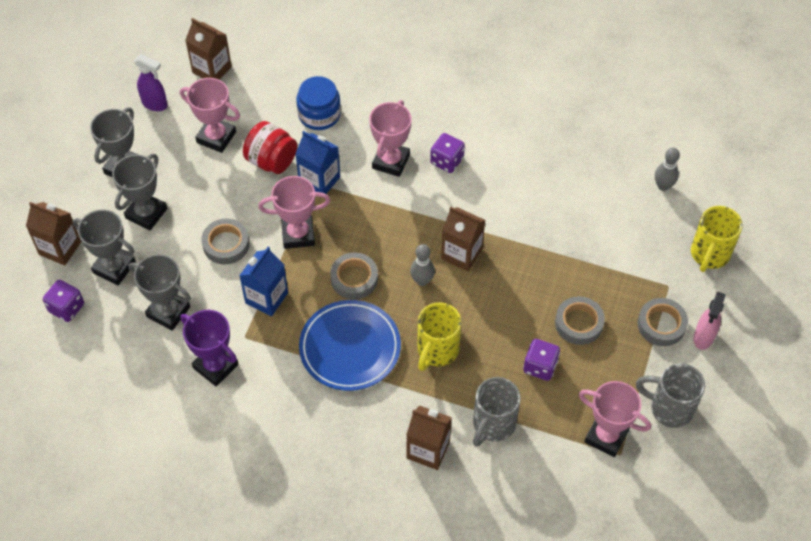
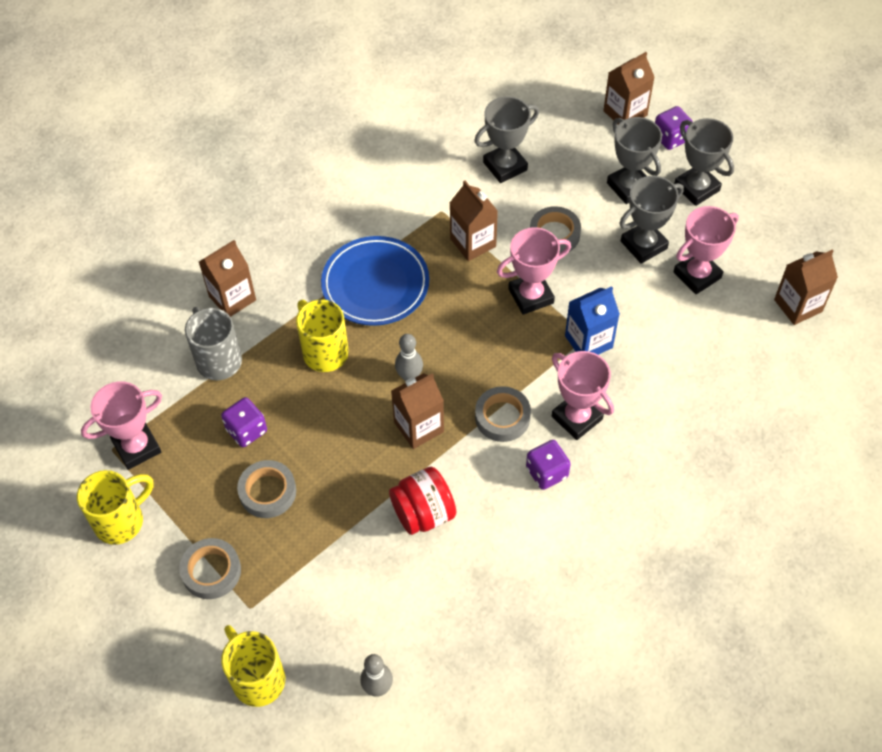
camera: 120 degrees right, 0 degrees up
purple dice [43,280,84,322] -> purple dice moved to [655,106,693,150]
grey trophy [73,209,136,285] -> grey trophy moved to [619,176,684,264]
purple spray bottle [134,54,168,111] -> none
purple trophy [180,310,239,387] -> none
blue carton [239,247,288,316] -> brown carton [450,181,498,261]
red jar [243,121,297,174] -> red jar moved to [389,467,456,535]
pink trophy [258,176,330,249] -> pink trophy turned 45 degrees clockwise [497,227,571,315]
blue jar [296,76,341,130] -> none
grey tape [330,253,378,299] -> grey tape moved to [475,386,531,442]
grey mug [636,363,705,428] -> yellow mug [77,470,154,545]
pink spray bottle [693,292,726,350] -> none

